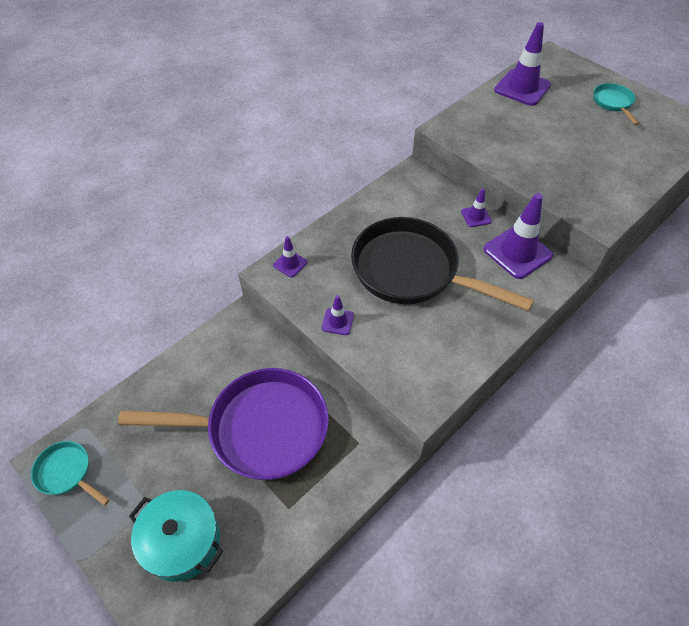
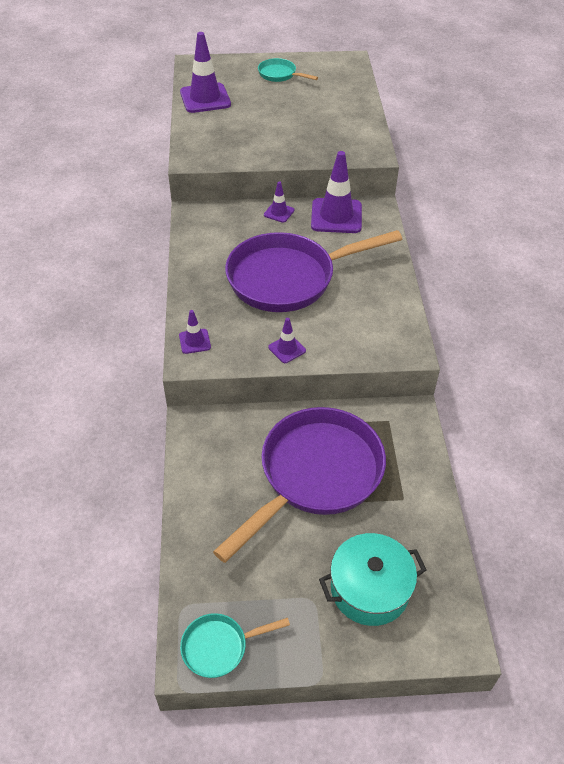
camera: 50 degrees left, 5 degrees down
black pan [351,217,534,311] -> purple pan [225,230,402,312]

